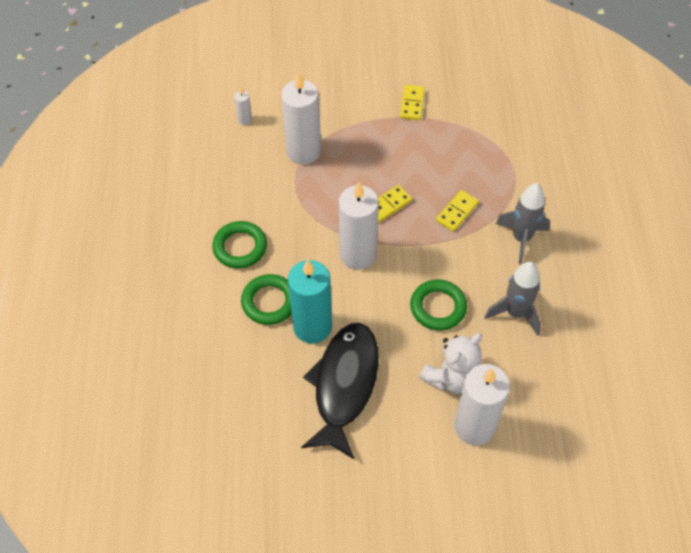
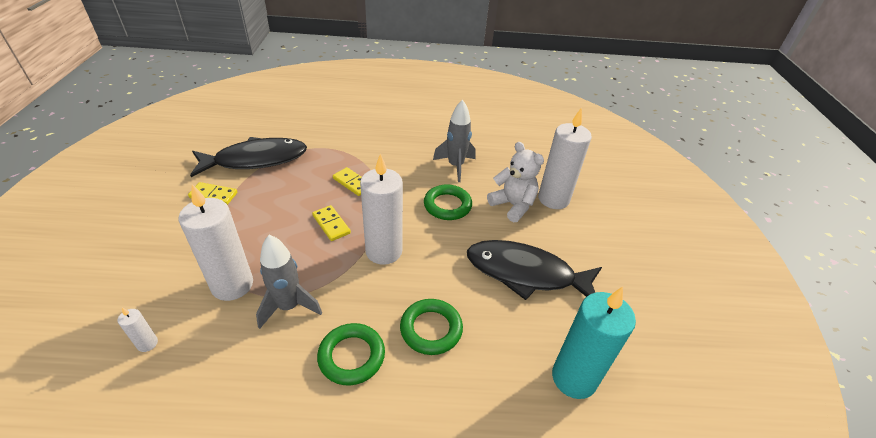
camera: 90 degrees left, 15 degrees down
turquoise candle [288,259,332,344] -> turquoise candle moved to [552,286,636,399]
grey rocket [496,183,550,264] -> grey rocket moved to [256,235,322,329]
none -> black fish [190,137,307,177]

